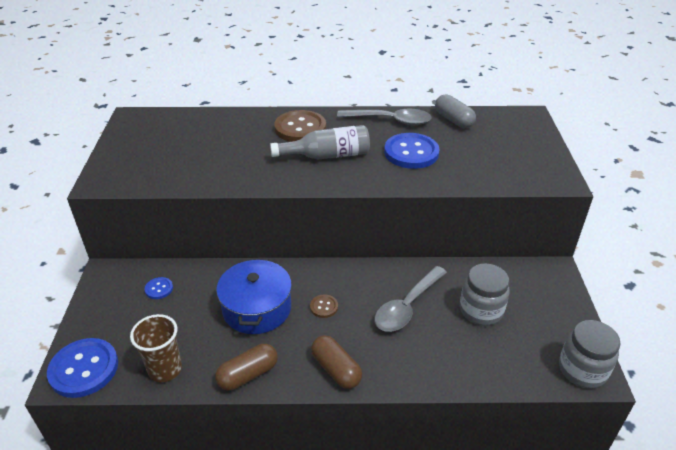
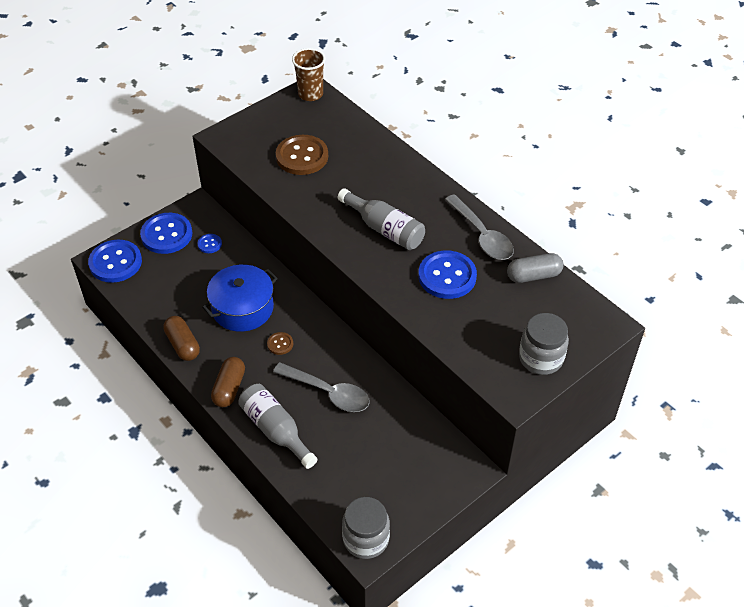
camera: 50 degrees right, 10 degrees up
brown cup [130,314,182,382] -> brown cup moved to [292,48,325,101]
brown capsule [215,344,278,391] -> brown capsule turned 45 degrees clockwise [163,316,200,361]
brown button [274,110,326,142] -> brown button moved to [276,135,328,175]
grey spoon [375,266,447,332] -> grey spoon turned 150 degrees counterclockwise [273,362,370,412]
grey capsule [435,94,476,128] -> grey capsule turned 60 degrees clockwise [507,253,564,283]
grey jar [460,263,509,325] -> grey jar moved to [519,313,569,375]
none -> blue button [140,213,192,254]
none -> grey bottle [238,384,317,469]

